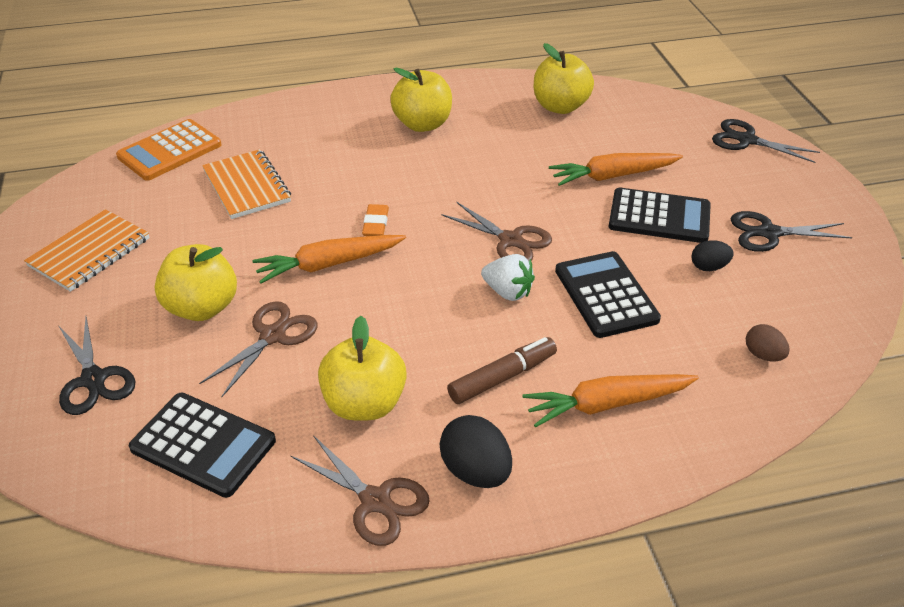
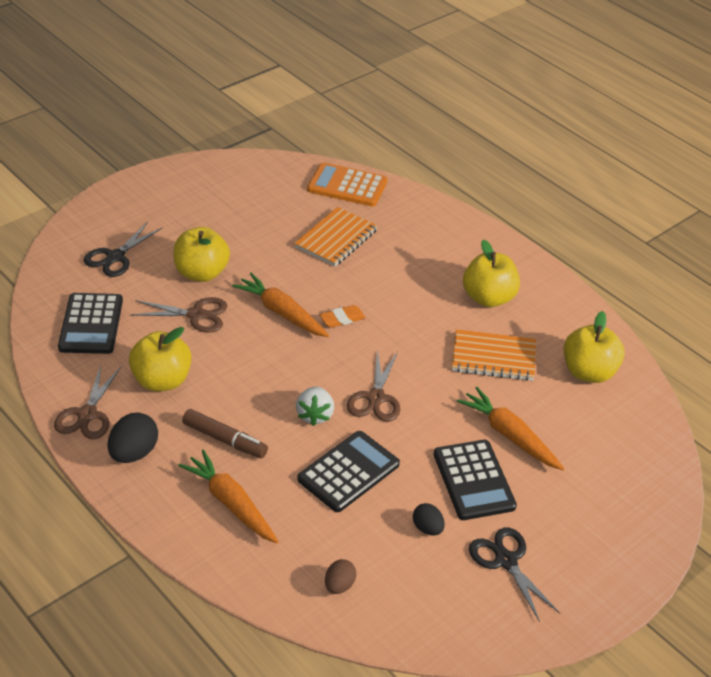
camera: 60 degrees right, 0 degrees up
orange notebook [24,209,150,292] -> orange notebook moved to [452,329,536,381]
black scissors [712,119,820,163] -> none

